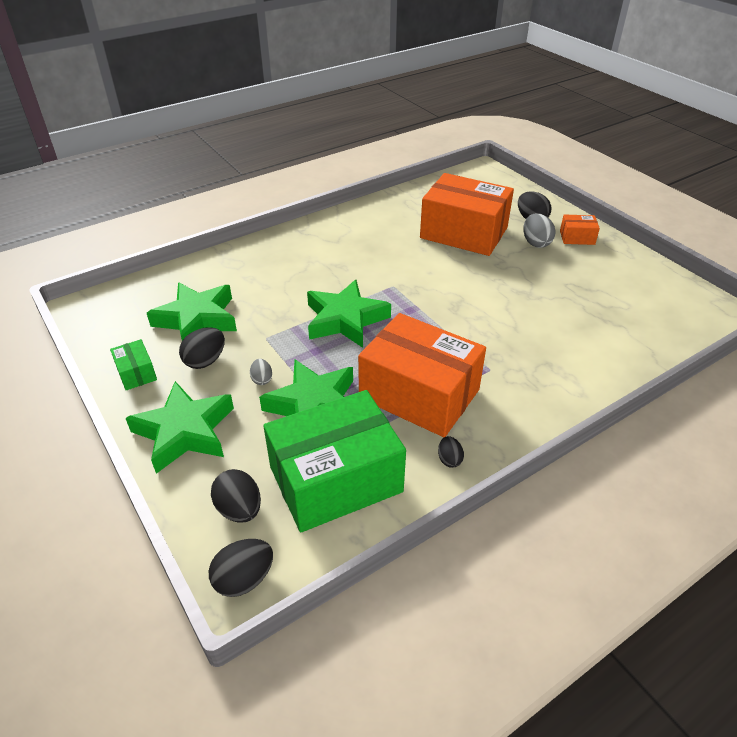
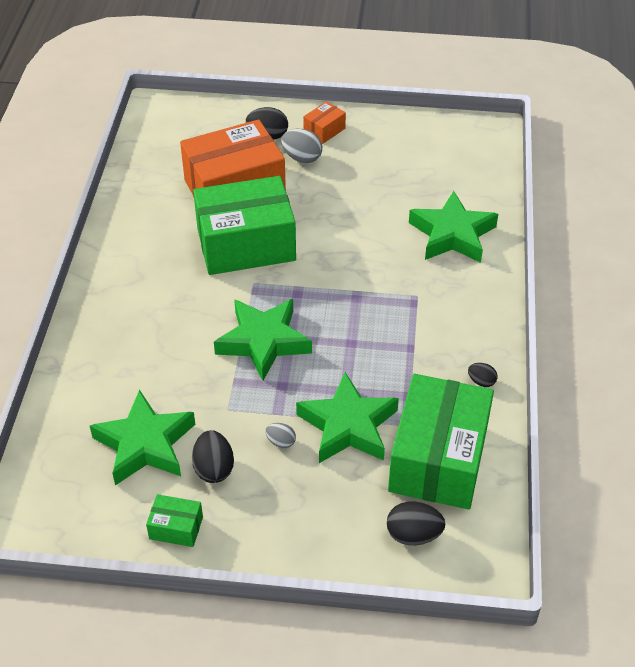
camera: 50 degrees left, 5 degrees up
green star [126,381,234,474] -> green star moved to [409,191,498,263]
black egg [209,539,273,597] -> none
orange box [358,313,486,437] -> none
none -> green box [193,176,296,275]

